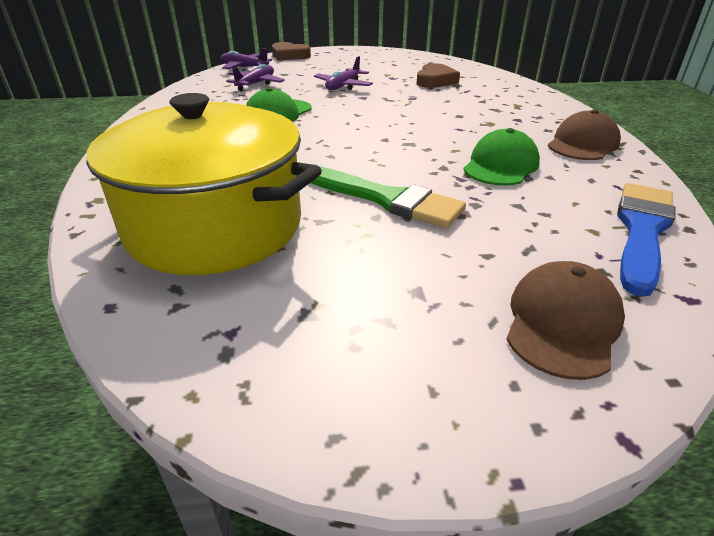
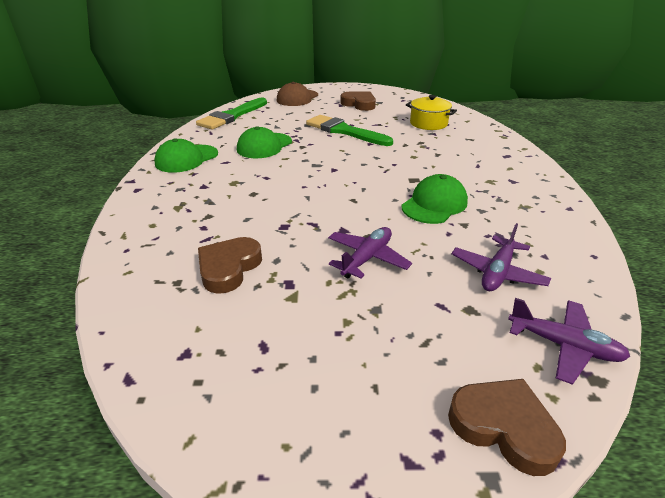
camera: 175 degrees left, 0 degrees up
yellow pot [86,93,322,275] -> yellow pot [406,95,457,130], size x0.46
brown cap [548,109,621,160] -> green cap [154,138,218,173]
blue brush [617,183,675,297] -> green brush [196,98,267,130]
none -> brown heart [340,91,376,111]

